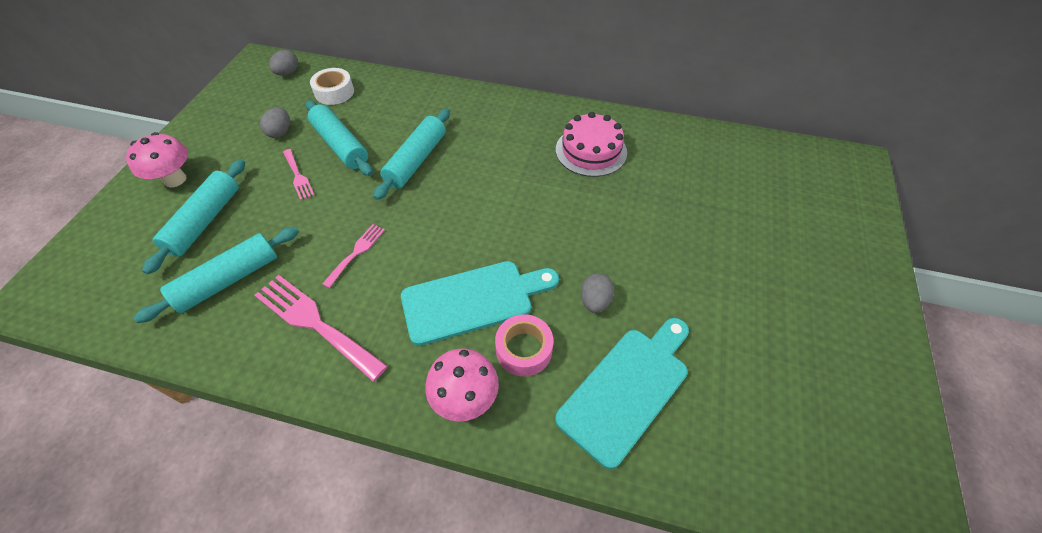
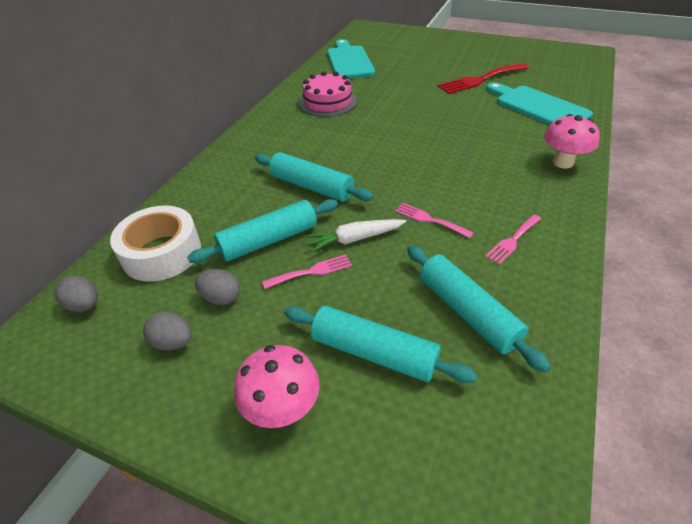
camera: 80 degrees left, 10 degrees down
pink fork [255,275,388,381] -> pink fork [485,214,541,265], size x0.54
white tape [310,68,354,105] -> white tape [110,206,201,282], size x1.51
turquoise cutting board [401,261,559,346] -> turquoise cutting board moved to [327,39,375,79]
pink tape [495,315,553,376] -> none
grey egg [581,273,614,313] -> grey egg moved to [143,312,192,350]
none -> white carrot [305,219,406,252]
none -> red fork [437,63,529,94]

